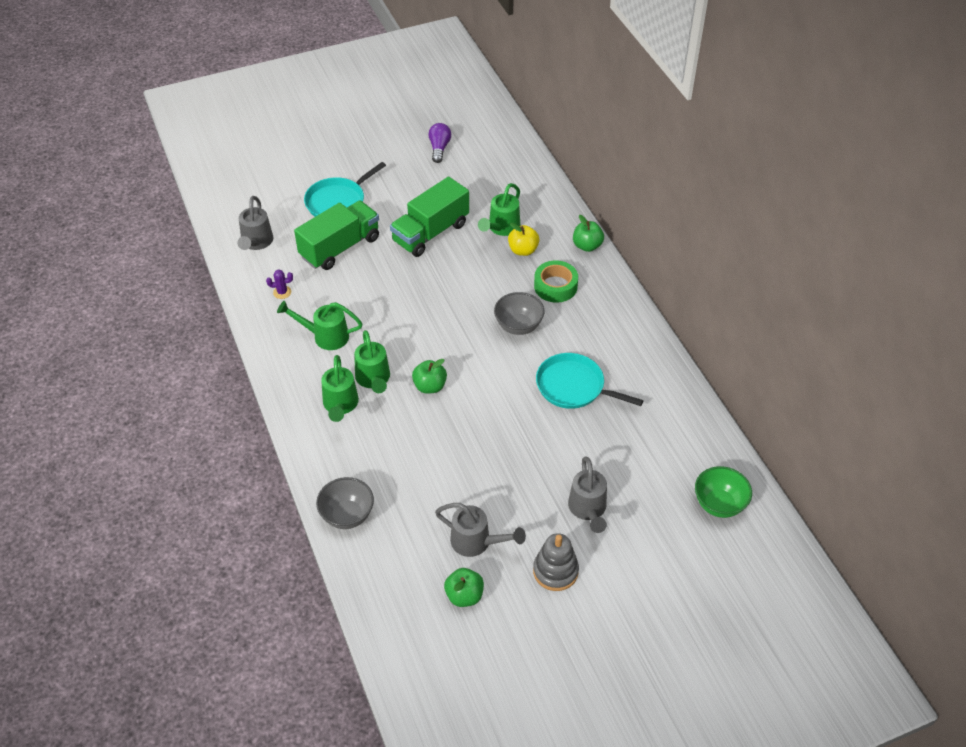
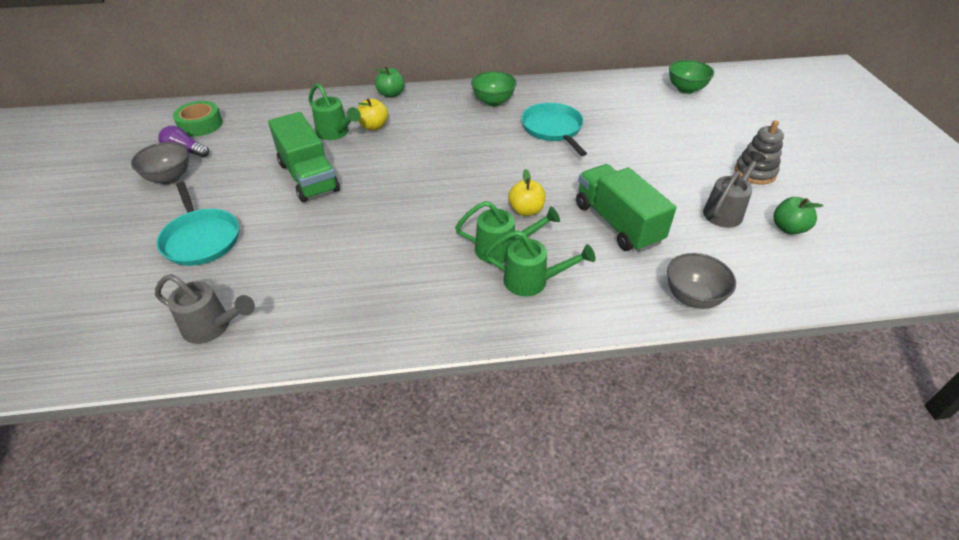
camera: 75 degrees left, 5 degrees down
purple cactus [266,270,293,299] -> none
green watering can [277,301,363,350] -> none
green truck [294,201,379,270] -> green truck moved to [576,164,676,252]
green apple [412,359,447,394] -> yellow apple [508,169,546,216]
grey bowl [494,292,544,335] -> grey bowl moved to [131,142,189,184]
green tape [534,260,578,303] -> green tape moved to [173,101,223,137]
turquoise pan [536,353,644,409] -> turquoise pan turned 120 degrees clockwise [521,103,587,156]
grey watering can [568,457,607,533] -> none
none -> green bowl [471,71,517,106]

